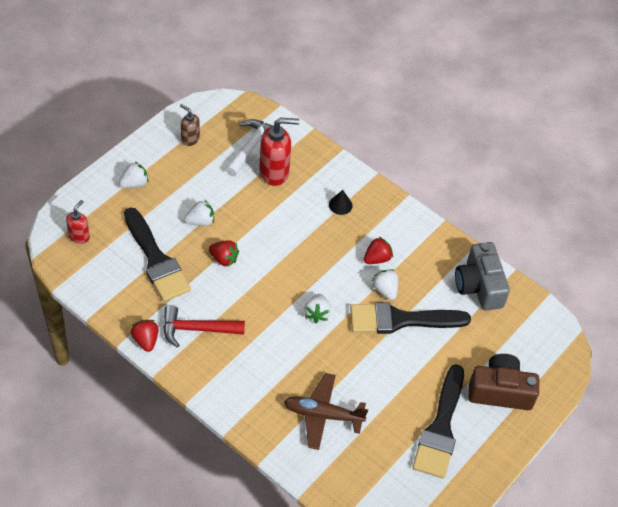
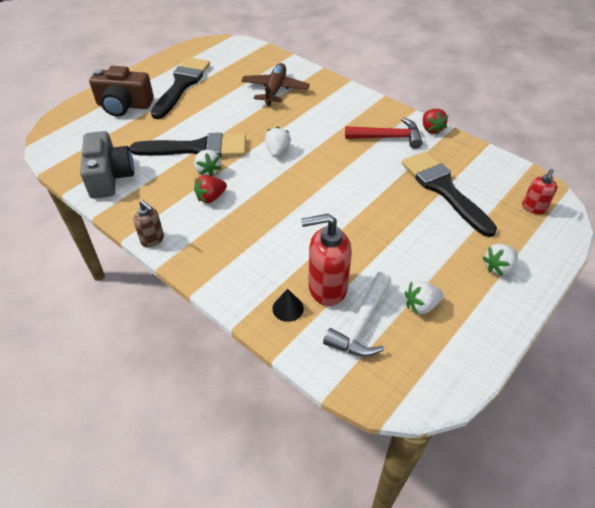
camera: 175 degrees left, 5 degrees down
brown soap dispenser [180,104,200,146] -> brown soap dispenser moved to [134,201,164,248]
white strawberry [184,200,214,226] -> white strawberry moved to [405,280,444,315]
red strawberry [209,240,239,267] -> none
brown plane [284,373,368,450] -> brown plane turned 90 degrees counterclockwise [241,63,310,106]
black cone [329,190,353,215] -> black cone moved to [272,289,304,322]

